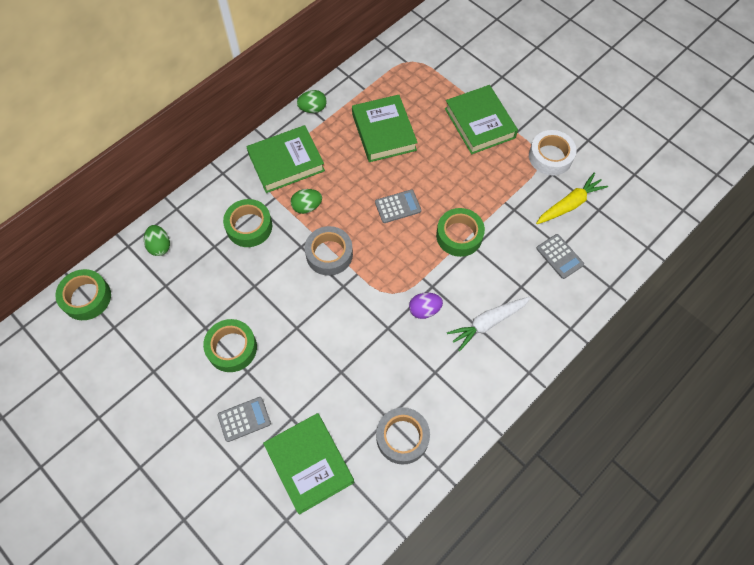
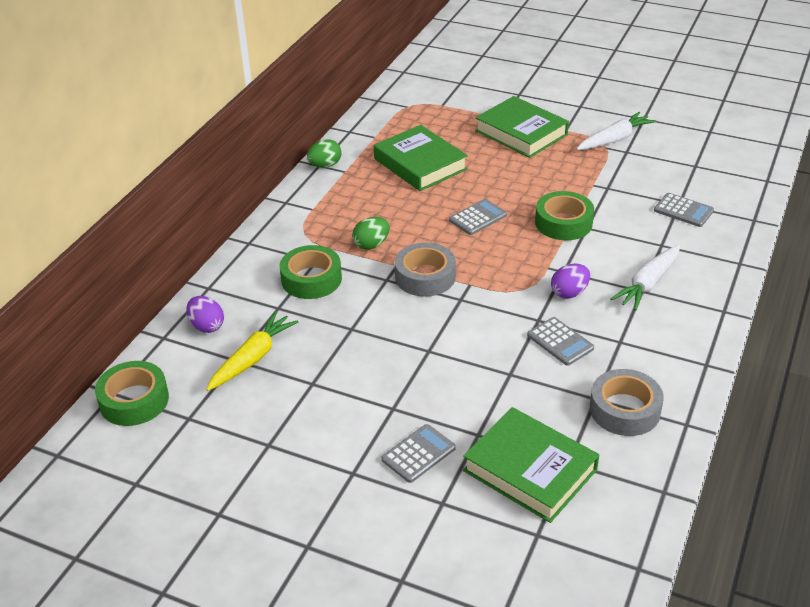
camera: 20 degrees left, 25 degrees down
green egg [144,225,170,256] -> purple egg [186,296,224,333]
green tape [203,319,257,372] -> none
green book [246,125,325,193] -> none
white tape [529,130,577,175] -> white carrot [577,112,656,150]
yellow carrot [536,173,608,224] -> yellow carrot moved to [206,311,298,391]
none -> grey calculator [527,317,594,366]

